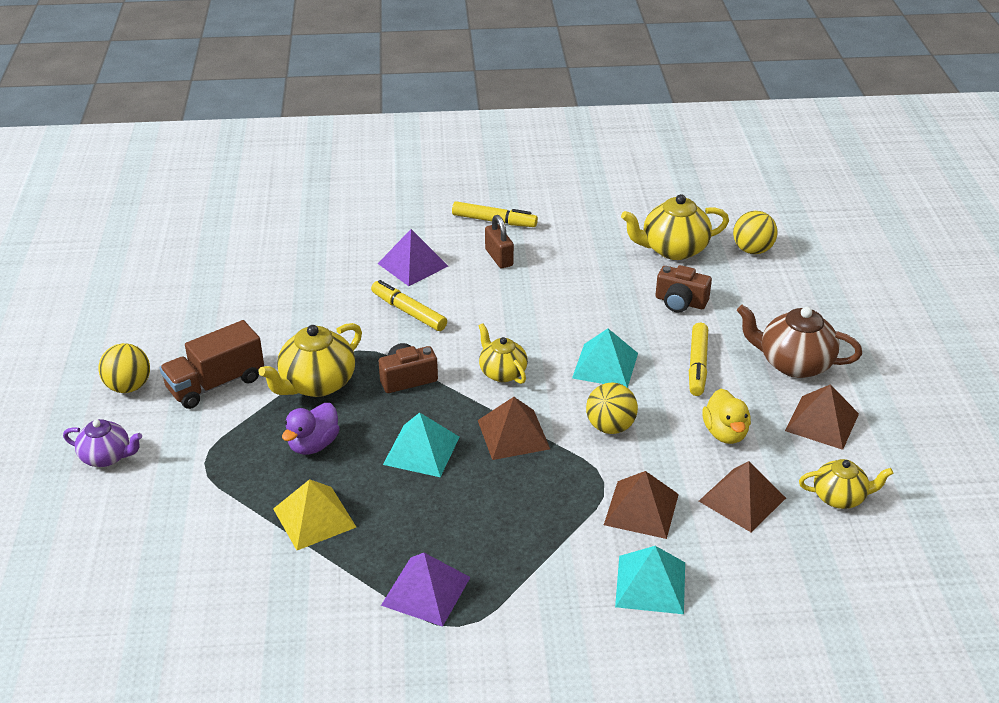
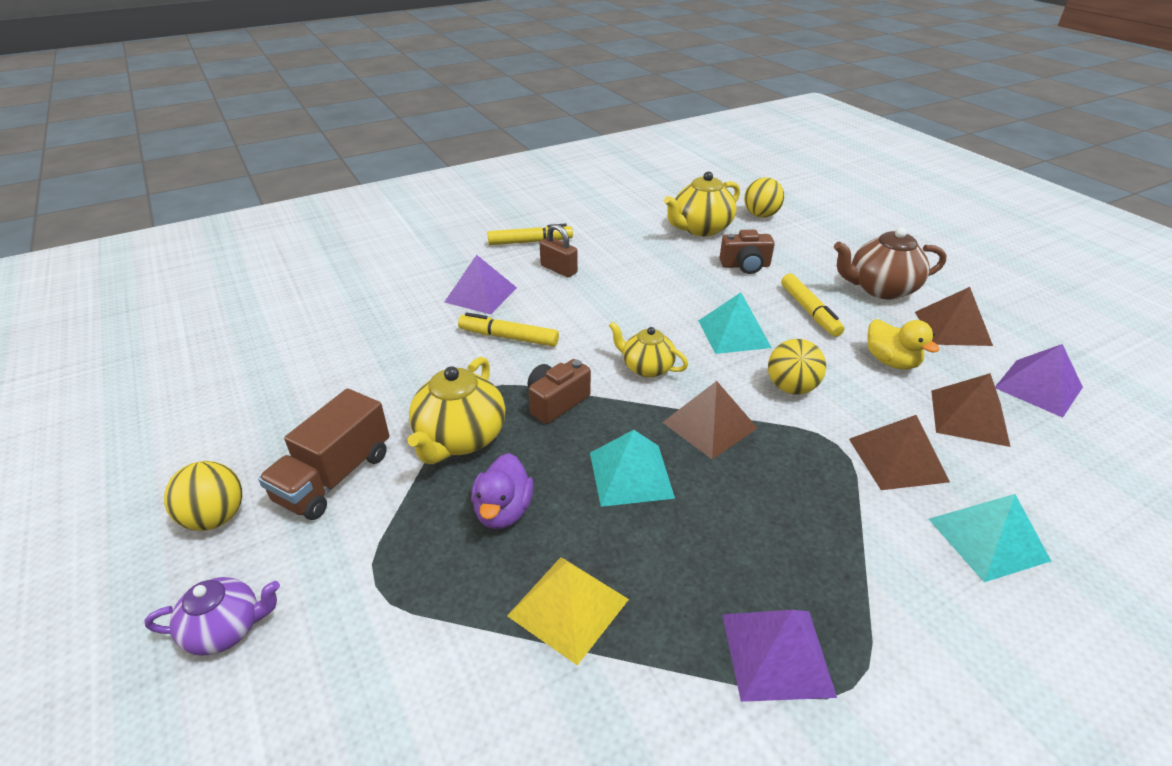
camera: 25 degrees left, 0 degrees up
yellow teapot [799,459,893,509] -> purple pyramid [995,344,1083,418]

